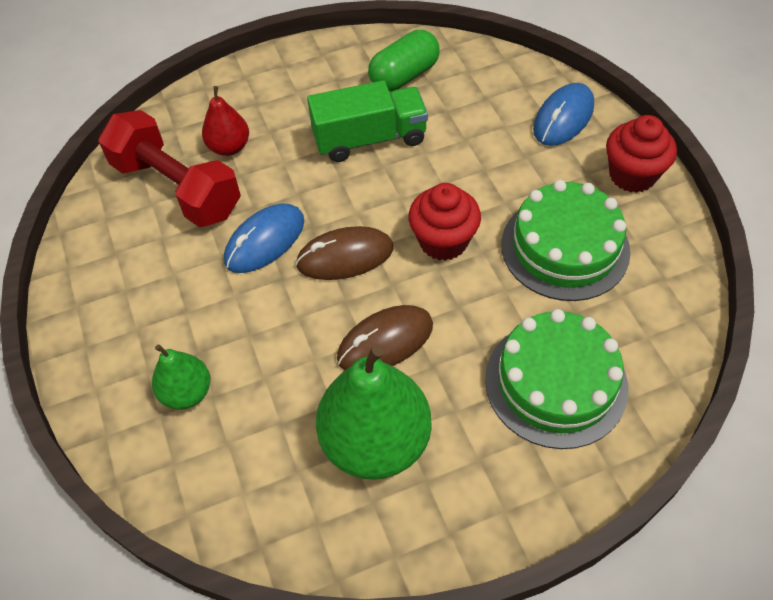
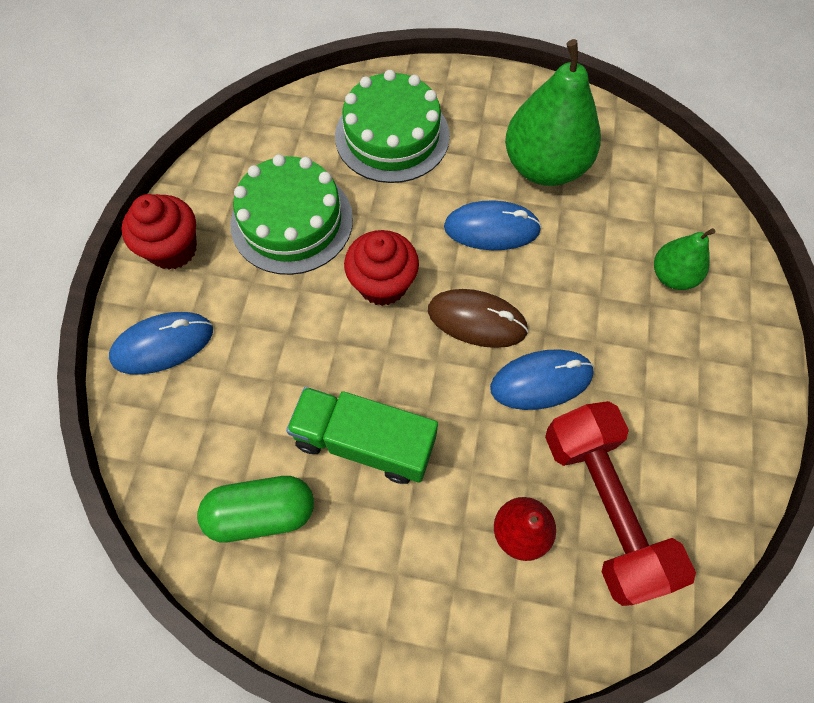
camera: 150 degrees left, 10 degrees up
brown mouse [337,305,433,371] -> blue mouse [444,200,542,250]

